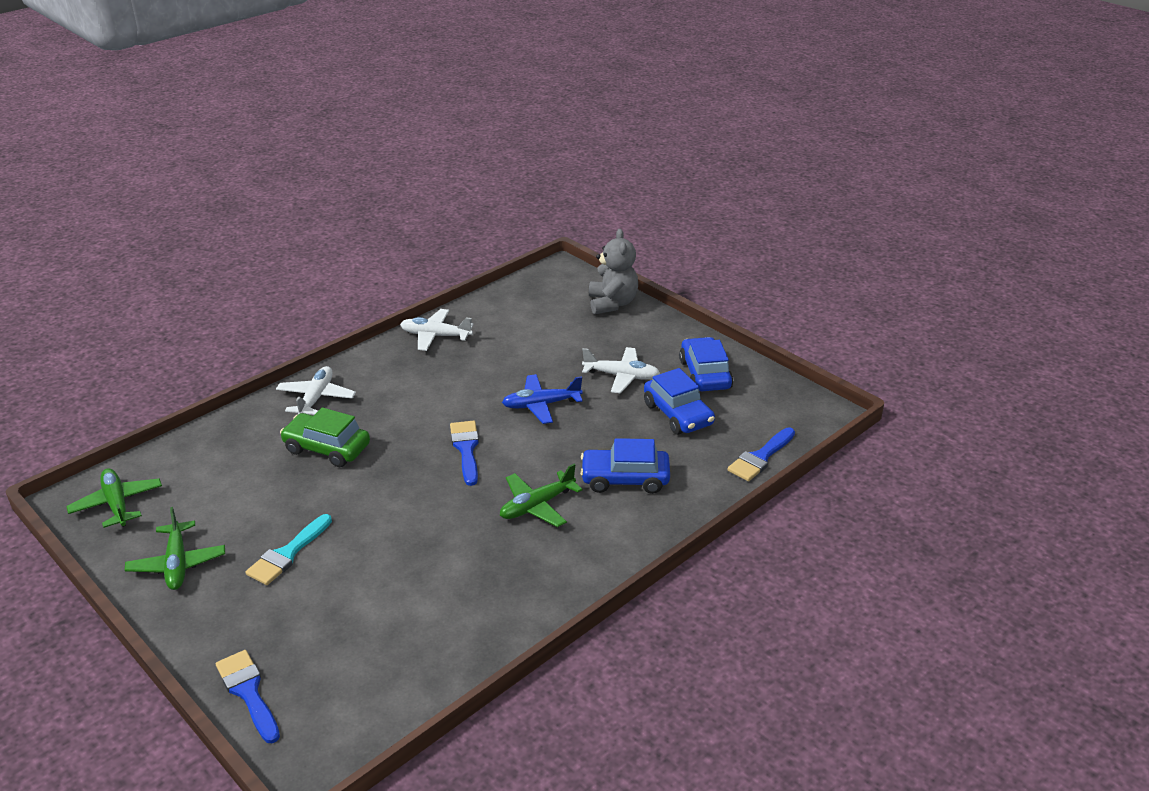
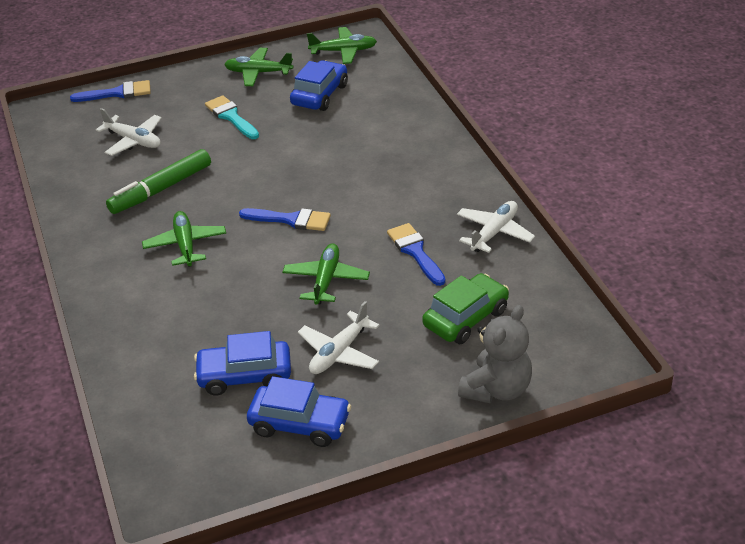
camera: 115 degrees right, 5 degrees up
white plane [276,366,356,415] -> white plane moved to [96,108,162,156]
green car [280,408,370,467] -> green car moved to [422,273,509,344]
blue plane [502,374,583,424] -> green plane [282,243,370,305]
blue car [580,438,670,494] -> blue car moved to [290,60,348,111]
grey teddy bear [589,229,638,314] -> grey teddy bear turned 75 degrees counterclockwise [458,305,532,403]
blue brush [727,428,795,481] -> blue brush moved to [387,223,446,286]
none -> green marker [106,149,211,214]

